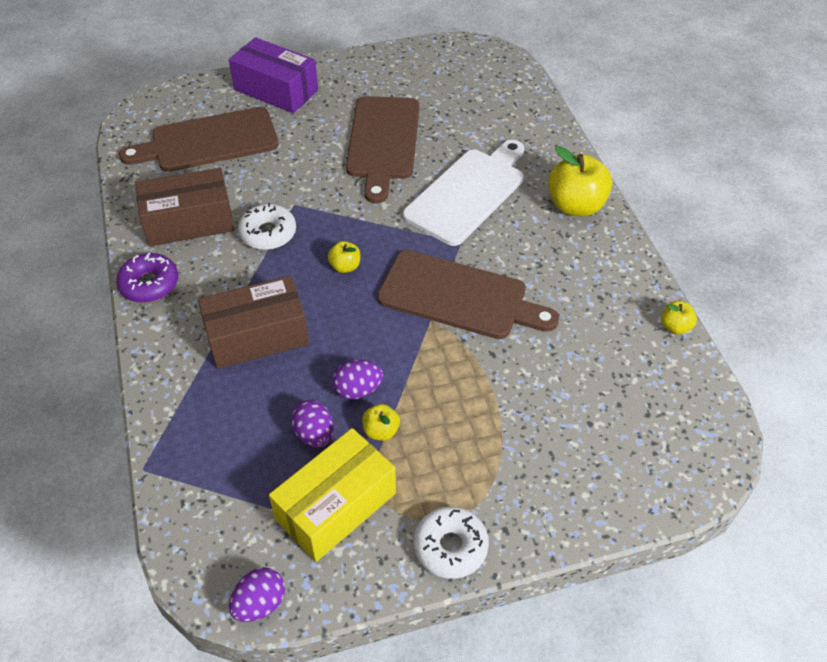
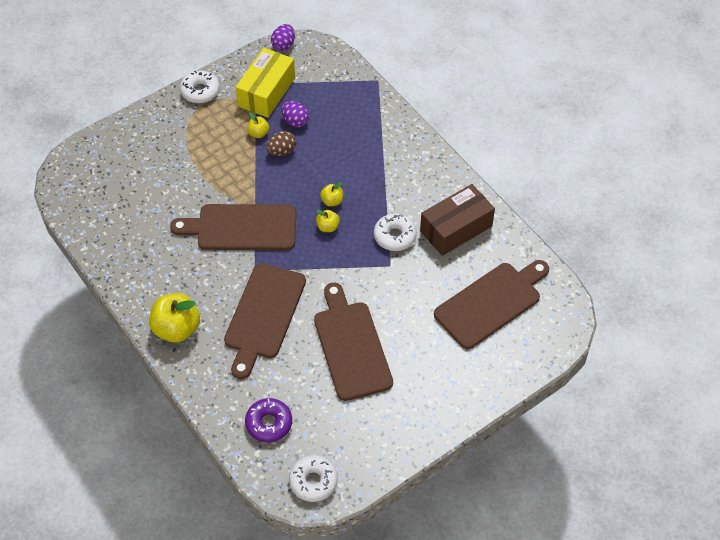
camera: 160 degrees right, 5 degrees up
purple donut [116,253,178,303] -> purple donut moved to [245,398,292,443]
brown box [198,276,309,369] -> none
purple box [229,37,318,113] -> none
purple egg [332,360,383,399] -> brown egg [266,131,296,156]
white cutting board [403,140,524,246] -> brown cutting board [224,263,306,379]
yellow apple [661,301,697,335] -> yellow apple moved to [320,182,343,206]
none -> white donut [289,455,338,502]

